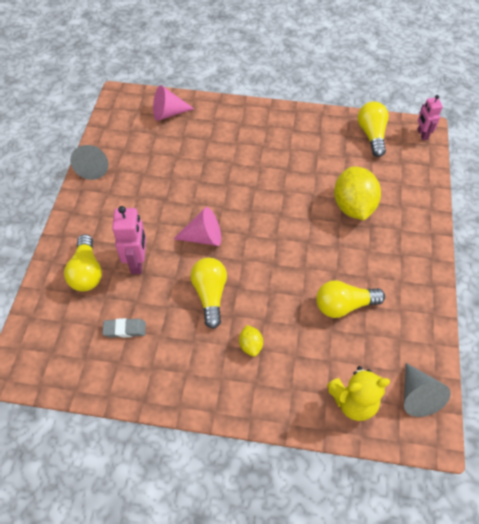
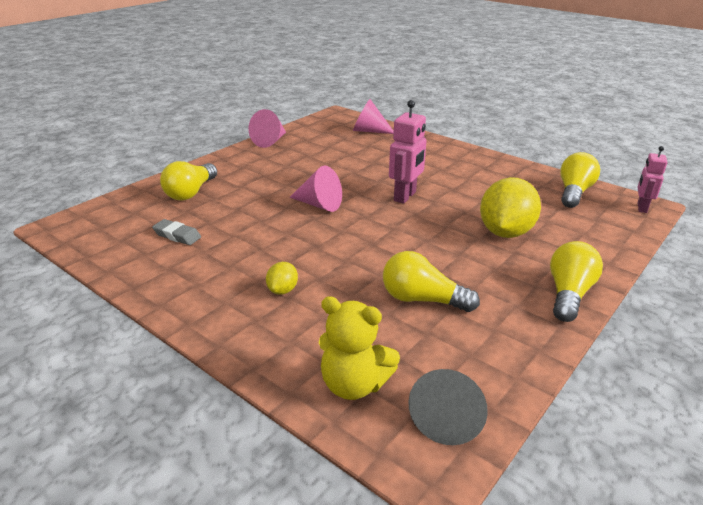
camera: 30 degrees right, 25 degrees down
grey cone [70,145,109,180] -> pink cone [249,109,286,148]
pink robot [112,206,146,274] -> pink robot moved to [389,100,426,204]
yellow light bulb [190,258,227,329] -> yellow light bulb moved to [550,241,603,322]

